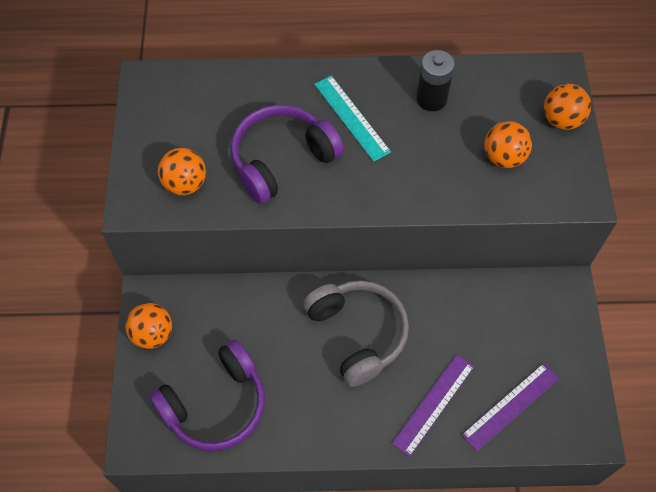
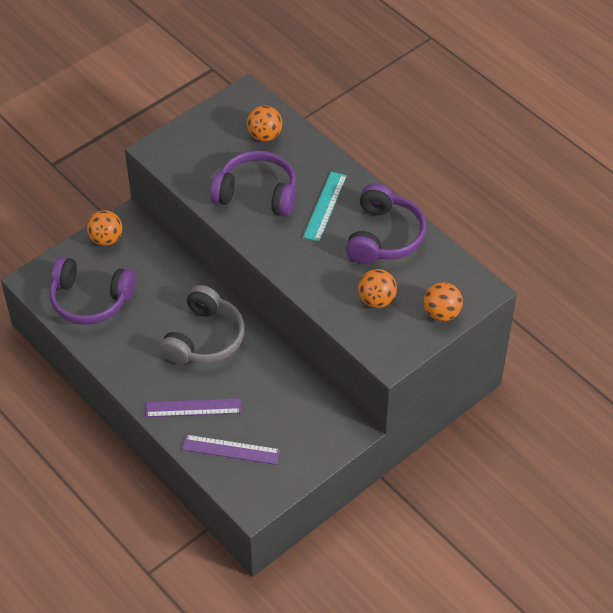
camera: 50 degrees right, 10 degrees down
orange ball [158,148,206,195] -> orange ball moved to [247,106,282,141]
black battery [416,50,455,111] -> purple headphones [346,183,427,264]

